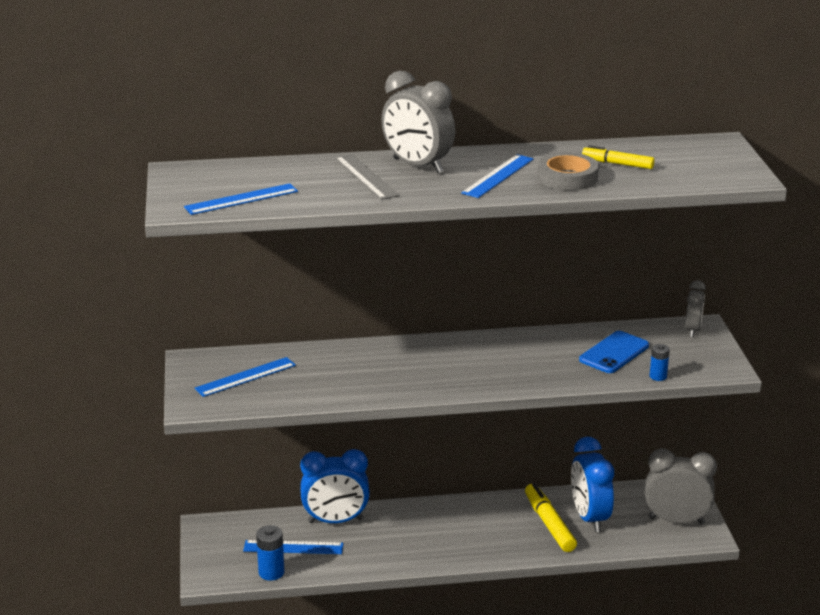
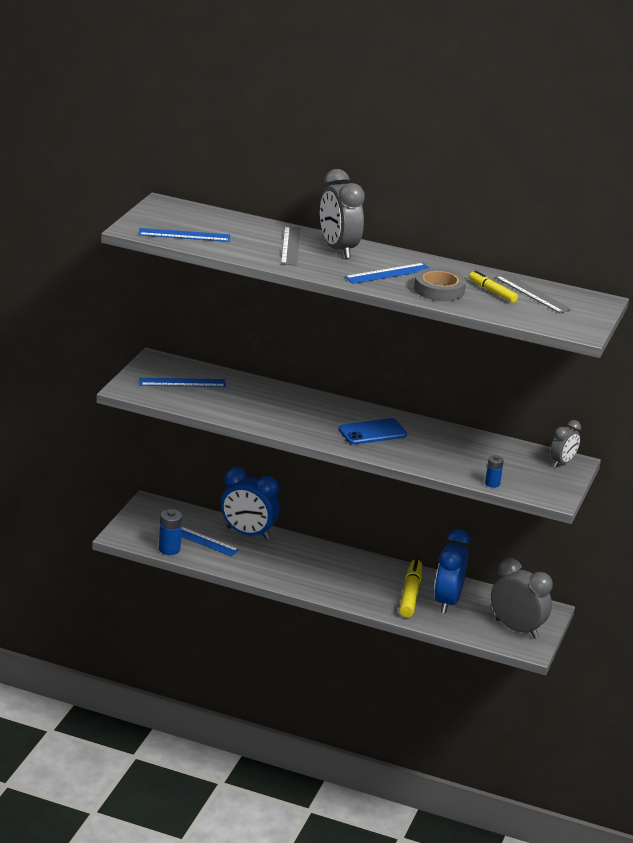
camera: 25 degrees right, 0 degrees up
blue phone [579,331,649,373] -> blue phone moved to [338,418,407,445]
none -> grey ruler [495,273,572,313]

